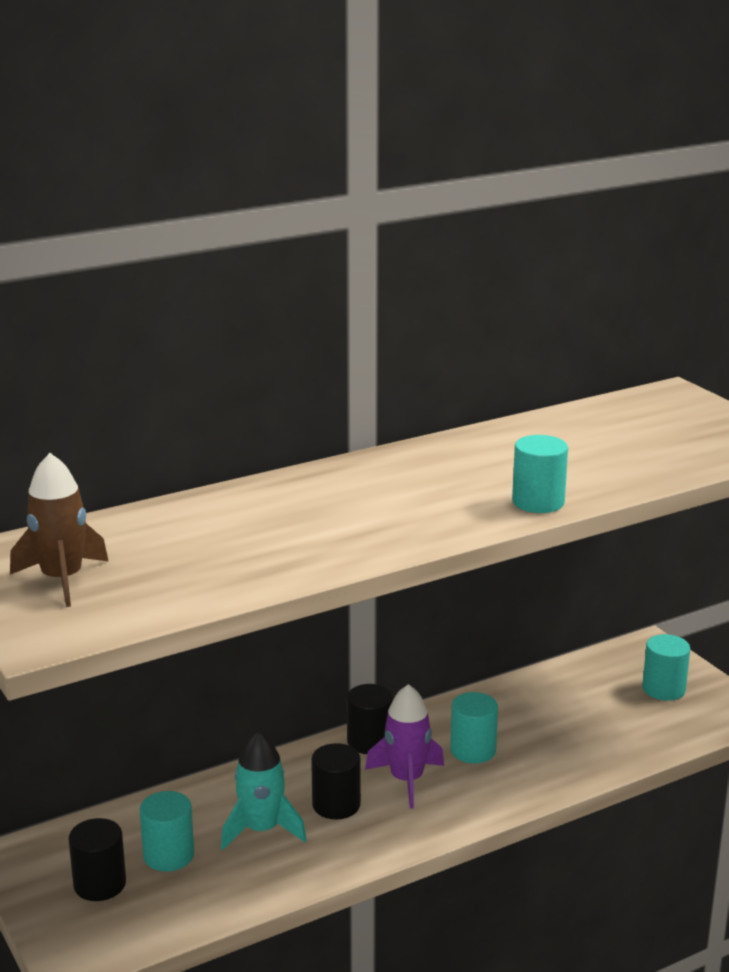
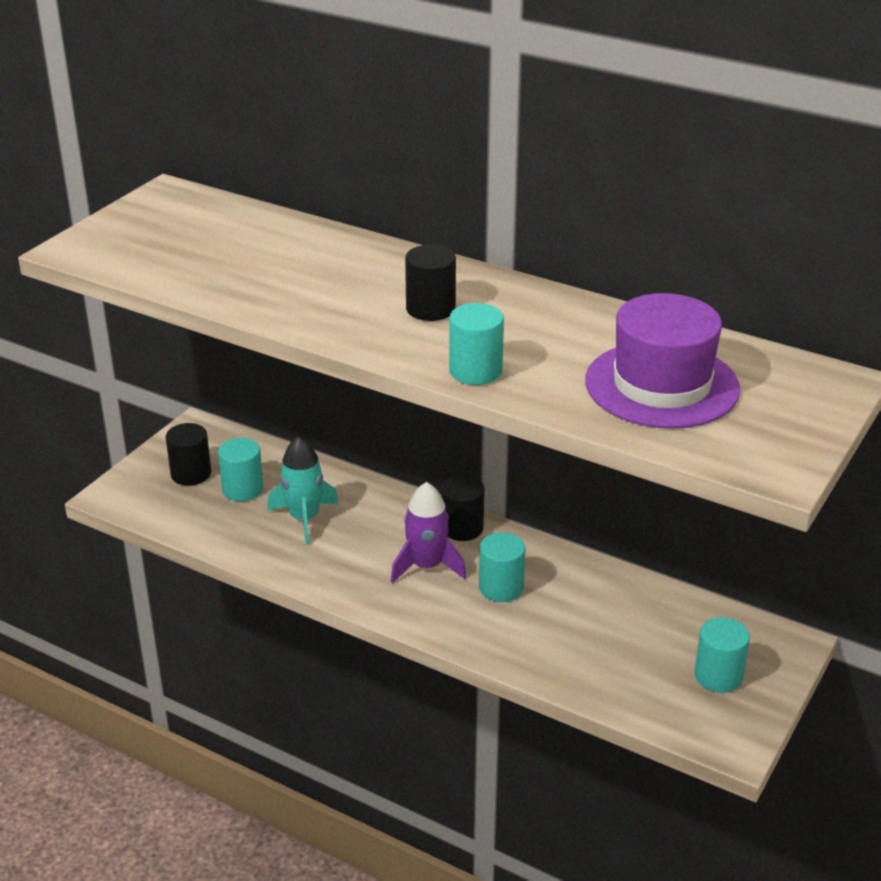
camera: 60 degrees right, 10 degrees up
brown rocket [10,453,109,607] -> none
black cylinder [311,743,361,819] -> black cylinder moved to [405,245,456,321]
none -> purple hat [585,293,740,429]

